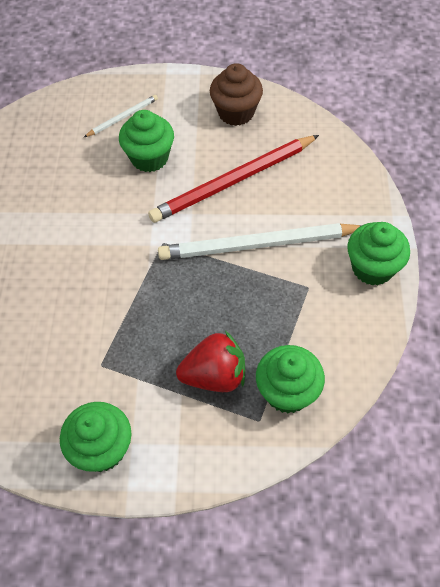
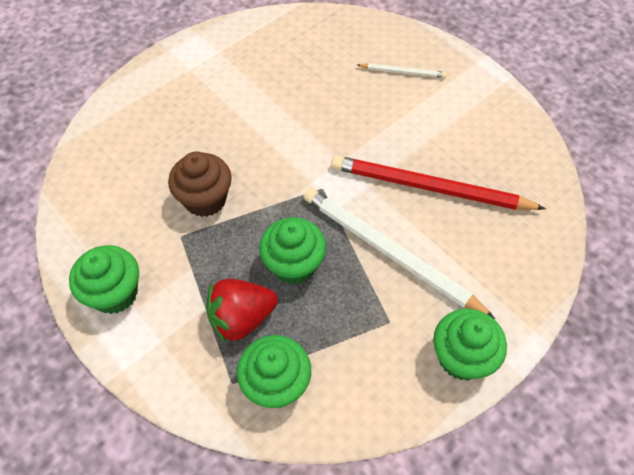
camera: 45 degrees right, 0 degrees up
green cupcake [119,110,174,172] -> green cupcake moved to [259,217,326,285]
red strawberry [176,331,245,392] -> red strawberry turned 120 degrees clockwise [206,279,278,343]
brown cupcake [210,63,263,126] -> brown cupcake moved to [168,151,232,217]

